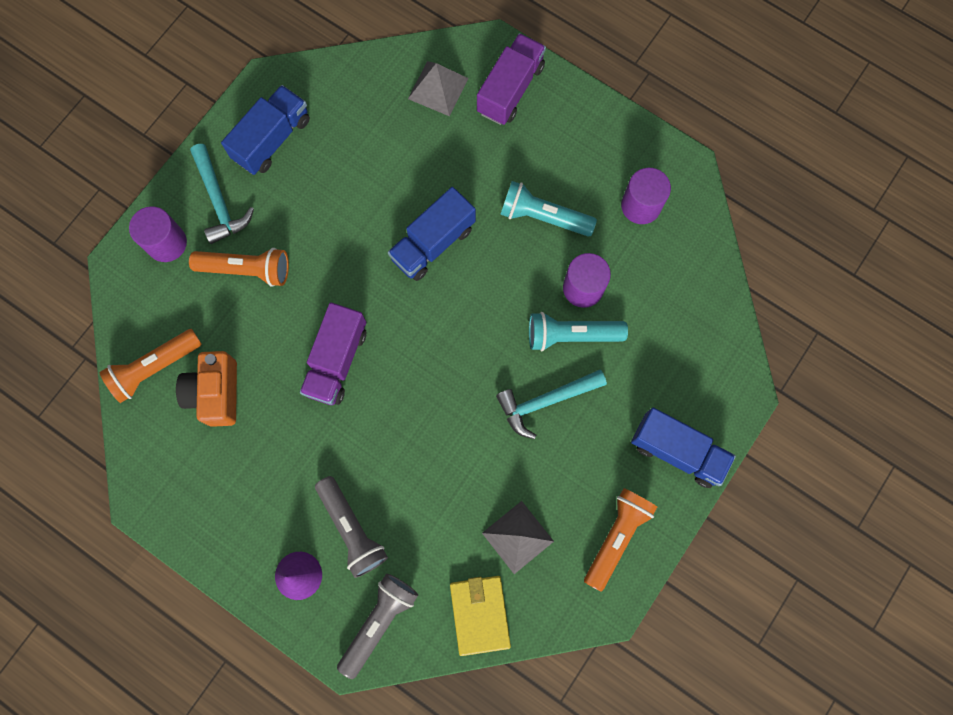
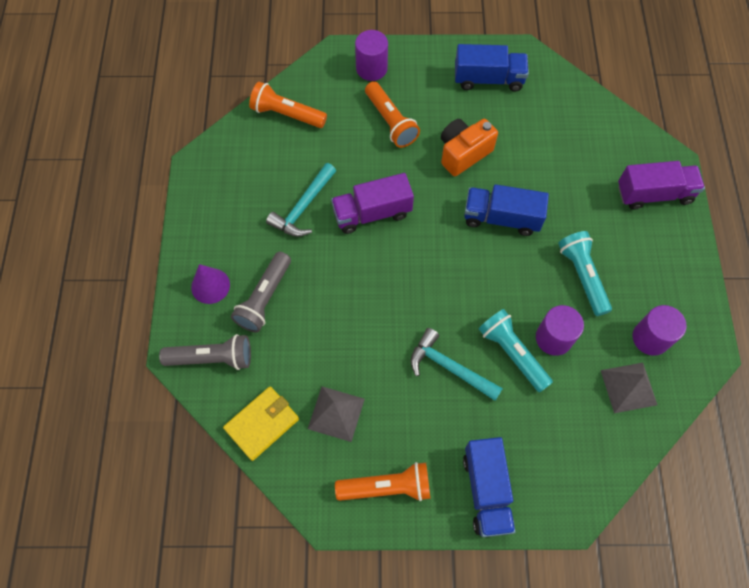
camera: 55 degrees right, 10 degrees down
orange camera [176,351,237,427] -> orange camera moved to [441,119,498,176]
turquoise hammer [190,144,254,244] -> turquoise hammer moved to [266,163,336,237]
grey pyramid [408,61,469,116] -> grey pyramid moved to [601,363,657,413]

